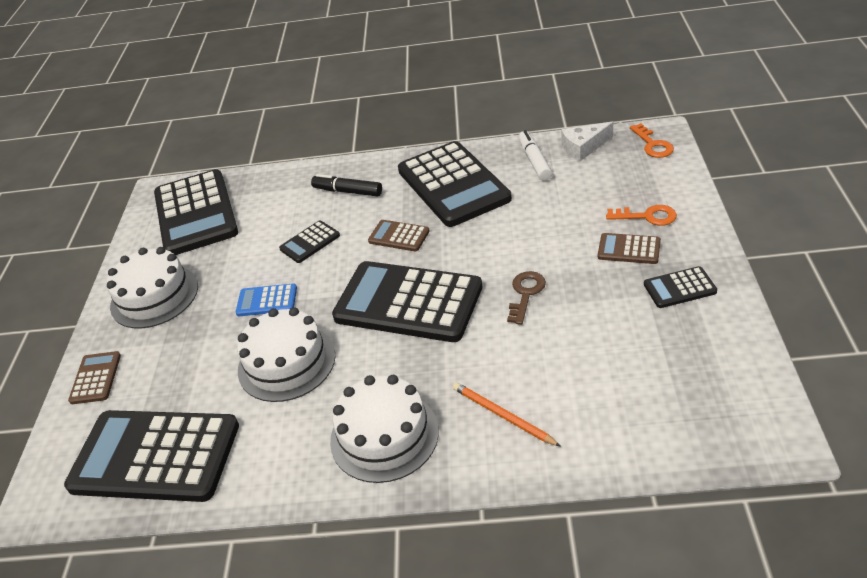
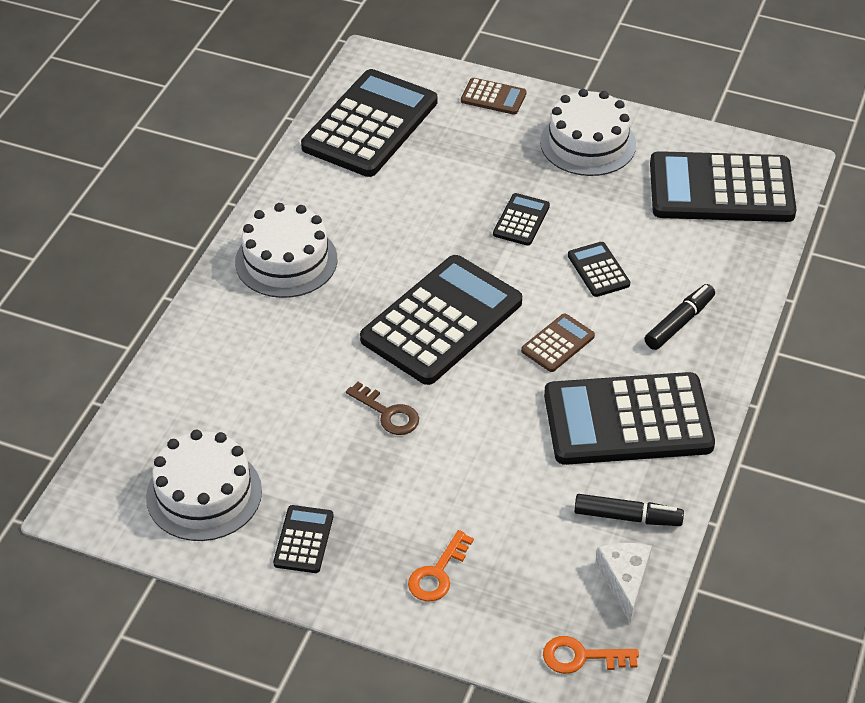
camera: 105 degrees right, 5 degrees up
blue calculator [236,284,297,316] -> black calculator [493,193,550,246]
white cake [237,308,335,402] -> white cake moved to [146,430,262,541]
orange pencil [453,383,561,447] -> none
white marker [519,130,552,181] -> black marker [574,494,684,526]
brown calculator [598,233,661,264] -> none

